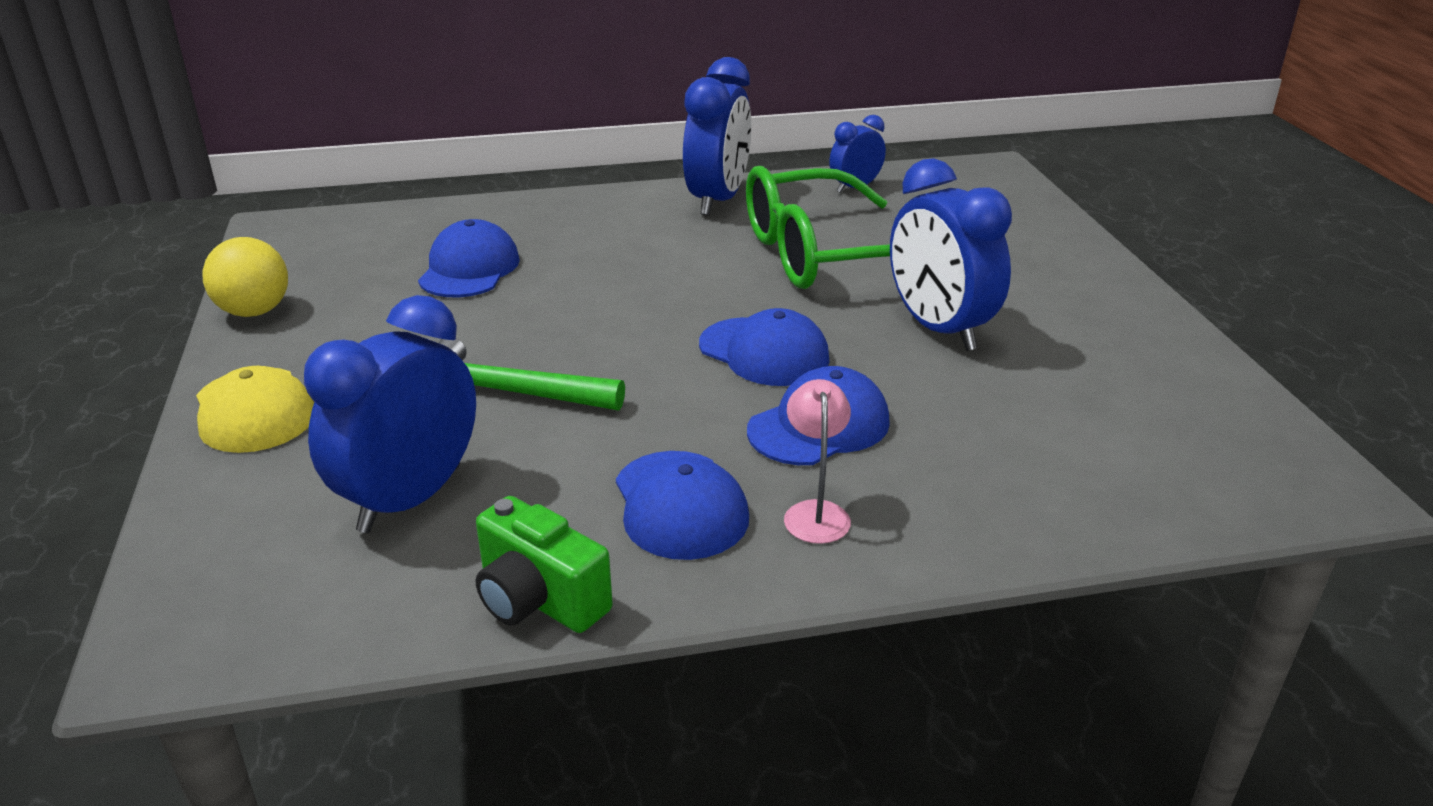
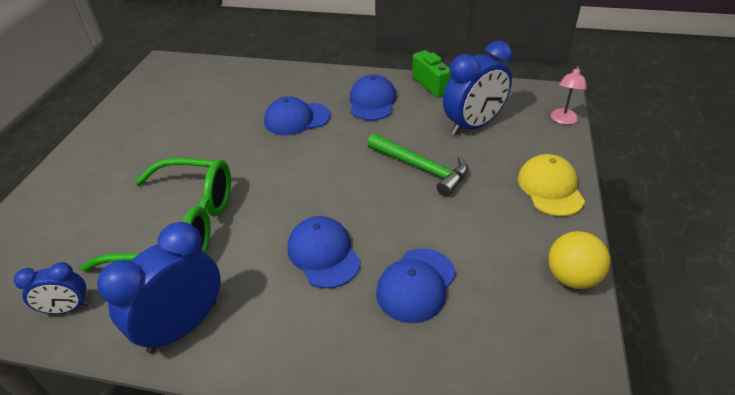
camera: 155 degrees left, 10 degrees up
blue cap [699,308,830,386] -> blue cap moved to [288,216,361,288]
pink lamp [784,379,851,544] -> pink lamp moved to [551,66,587,125]
blue clock [890,158,1012,351] -> none

